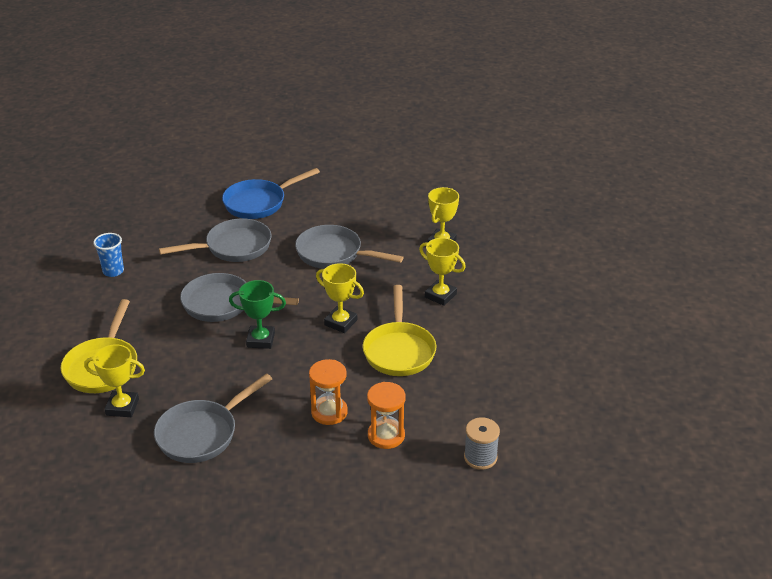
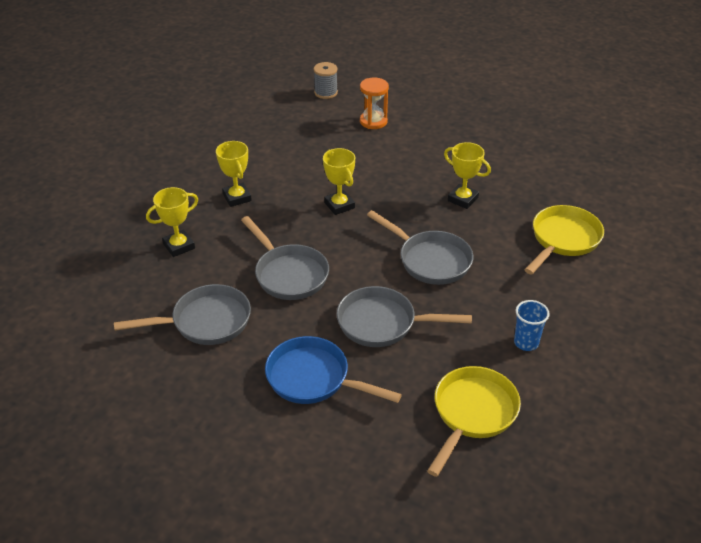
camera: 150 degrees left, 5 degrees up
yellow trophy [84,344,145,417] -> yellow trophy moved to [444,142,491,209]
grey pan [154,373,272,463] -> grey pan moved to [114,284,251,345]
blue pan [222,168,320,219] -> blue pan turned 150 degrees counterclockwise [265,336,402,404]
green trophy [229,280,286,349] -> none
orange hourglass [309,359,348,425] -> none
yellow pan [363,285,436,376] -> yellow pan moved to [427,366,521,477]

